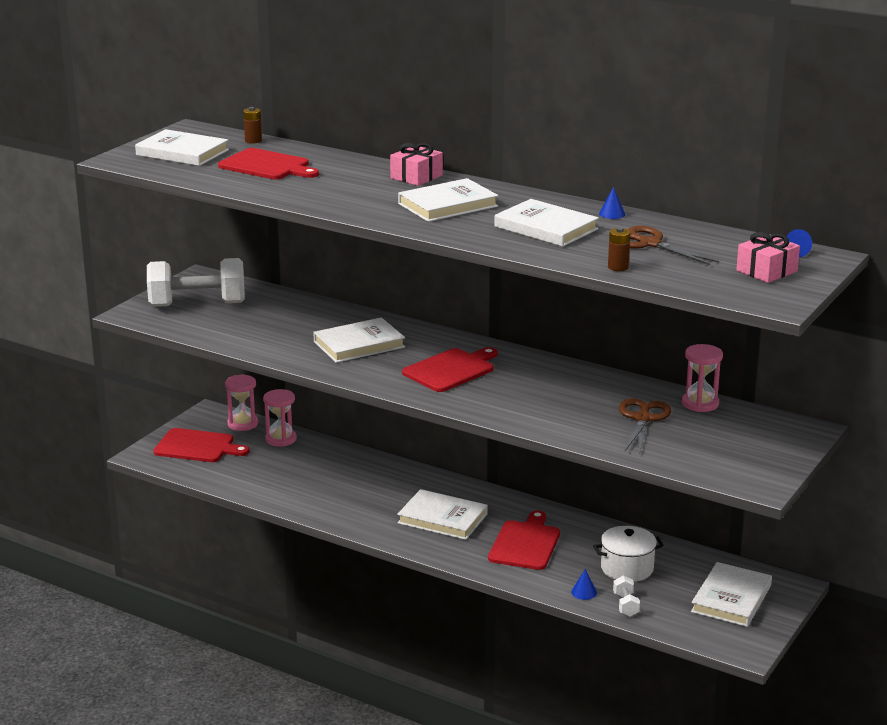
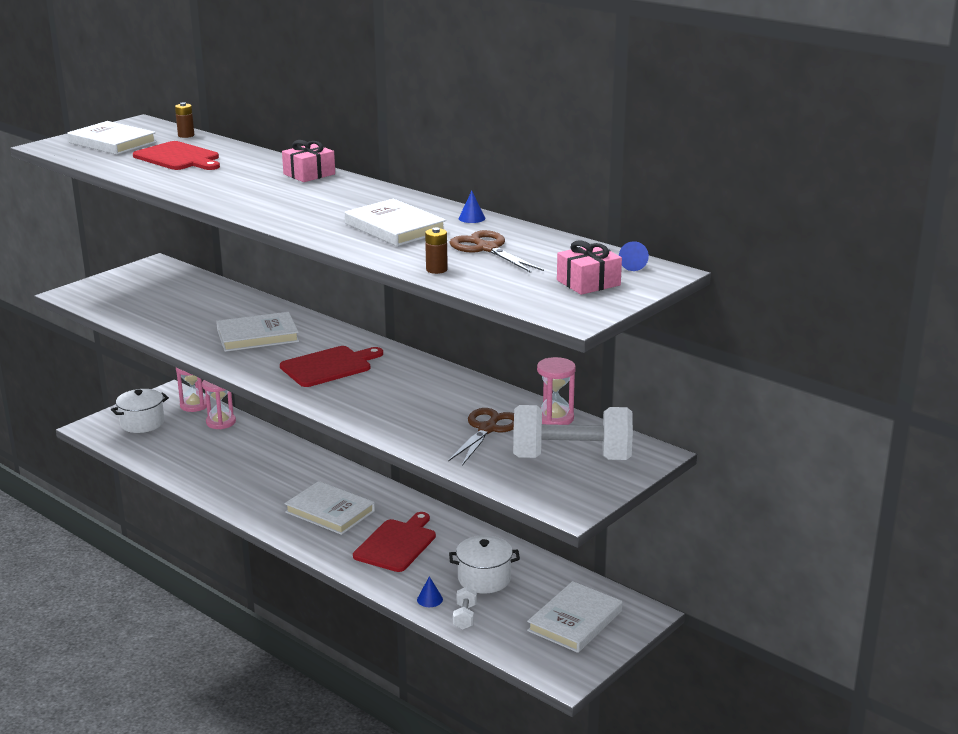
camera: 10 degrees right, 0 degrees up
white dumbbell [147,258,245,307] -> white dumbbell moved to [513,405,633,460]
red cutting board [153,428,250,462] -> white pot [111,389,169,433]
white book [398,178,498,222] -> none

